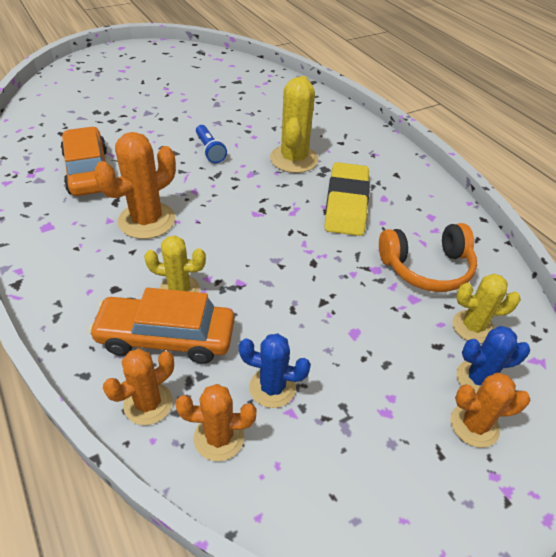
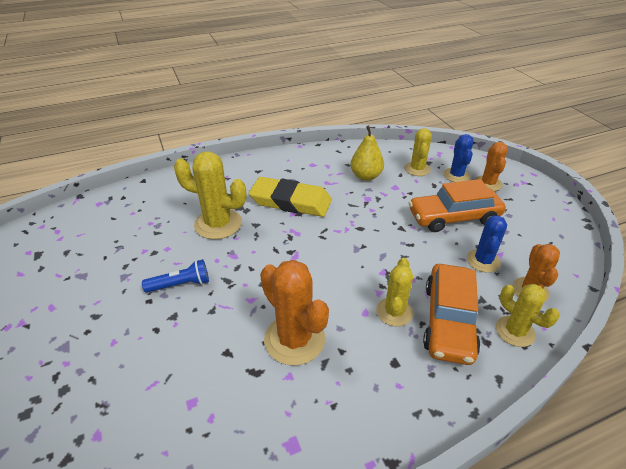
camera: 80 degrees left, 5 degrees down
orange car [61,127,107,196] -> orange car moved to [409,179,506,232]
orange cactus [103,349,174,425] -> yellow cactus [496,284,560,347]
orange headphones [379,223,477,292] -> yellow pear [350,126,384,181]

